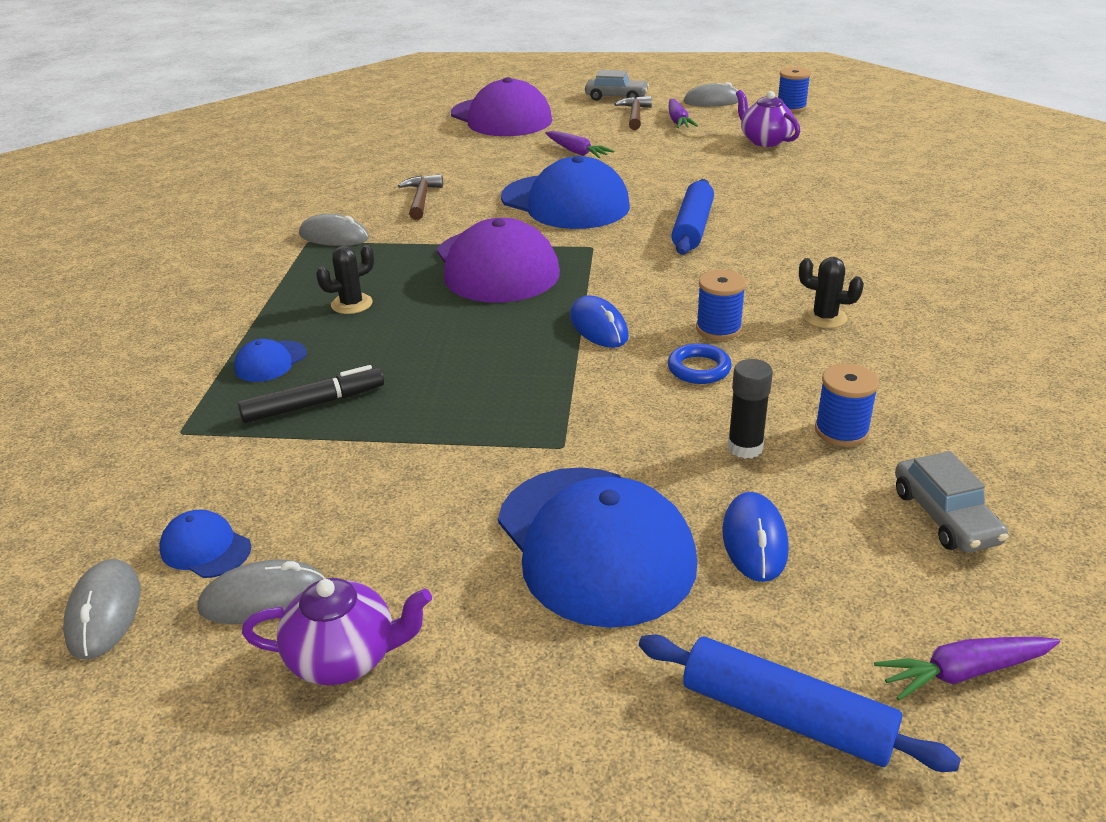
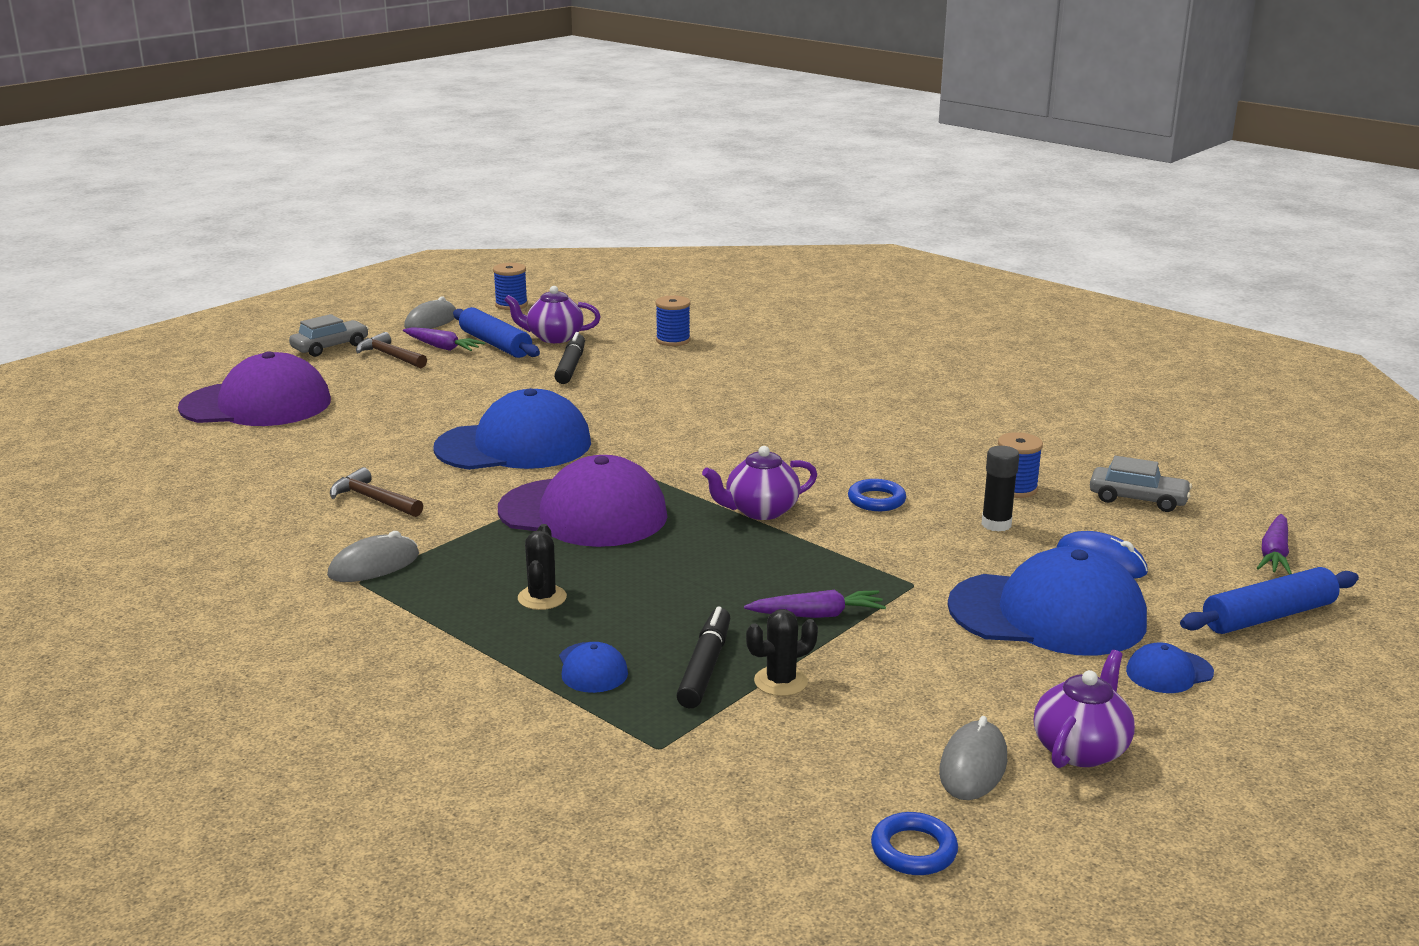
camera: 55 degrees left, 10 degrees down
grey mouse [63,559,140,660] -> blue ring [871,812,958,875]
blue cap [159,509,251,578] -> blue cap moved to [1126,642,1214,693]
purple carrot [545,131,614,158] -> purple carrot moved to [744,590,886,618]
blue mouse [570,295,629,348] -> purple teapot [702,446,817,520]
blue rolling pin [671,179,714,255] -> blue rolling pin moved to [453,307,540,358]
blue spool [696,270,746,340] -> blue spool moved to [656,295,690,346]
black cactus [799,257,864,328] -> black cactus moved to [746,609,818,696]
none -> black marker [554,332,585,384]

